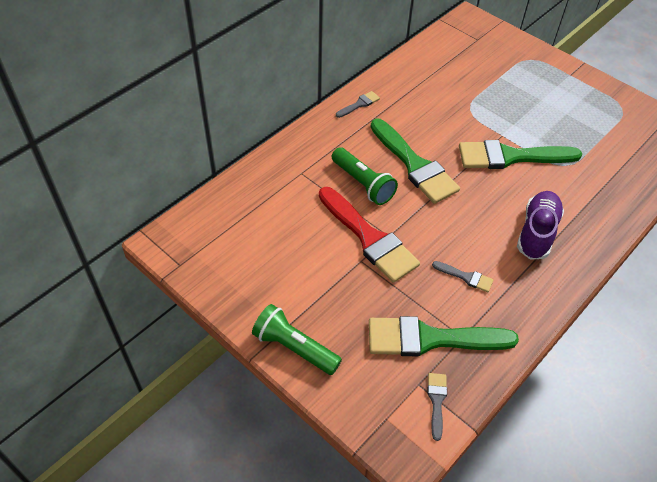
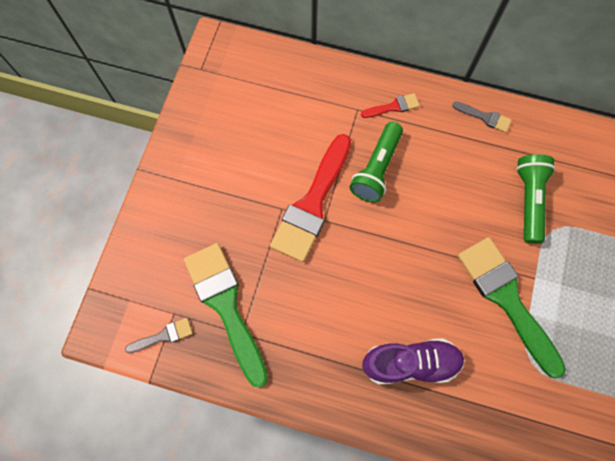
camera: 65 degrees right, 20 degrees up
green flashlight [252,304,342,375] -> green flashlight moved to [516,154,556,244]
green brush [371,119,460,204] -> none
grey brush [432,261,493,292] -> none
none -> red brush [361,93,420,118]

